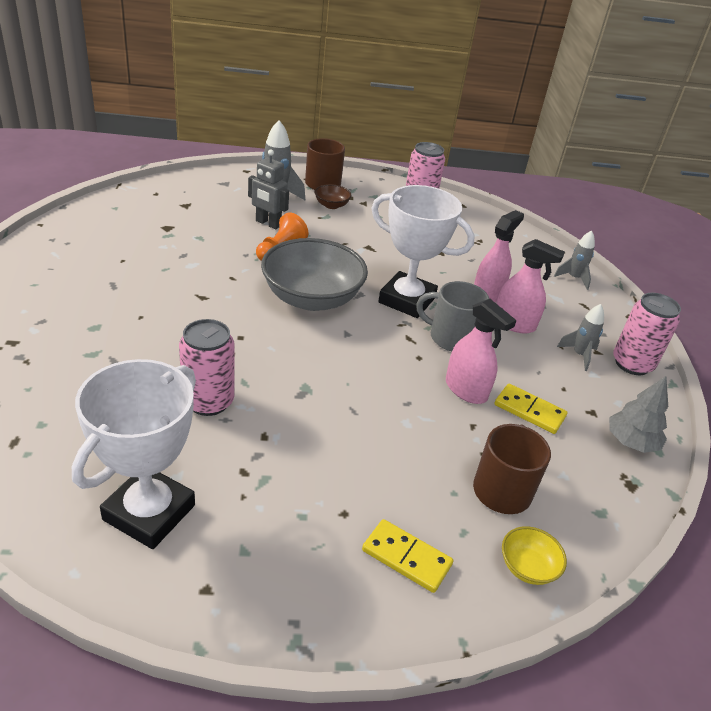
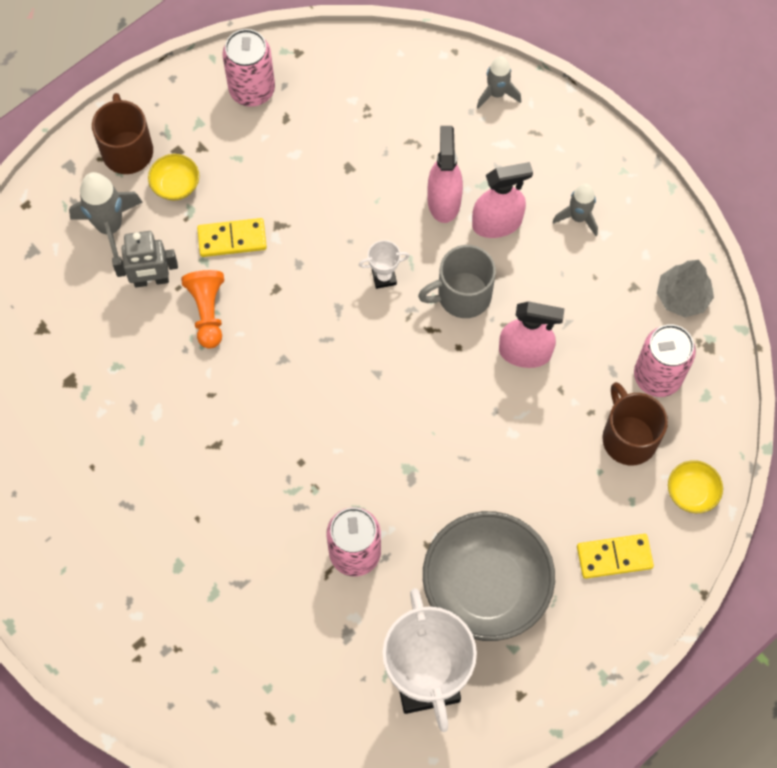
camera: 35 degrees left, 30 degrees up
grey bowl [261,238,368,311] -> grey bowl moved to [423,511,555,641]
brown bowl [315,184,351,209] -> yellow bowl [148,154,199,200]
white trophy [371,185,475,318] -> white trophy [359,240,409,289], size x0.41
yellow domino [495,383,568,434] -> yellow domino moved to [197,218,267,257]
pink can [613,293,681,375] -> pink can moved to [634,324,696,397]

